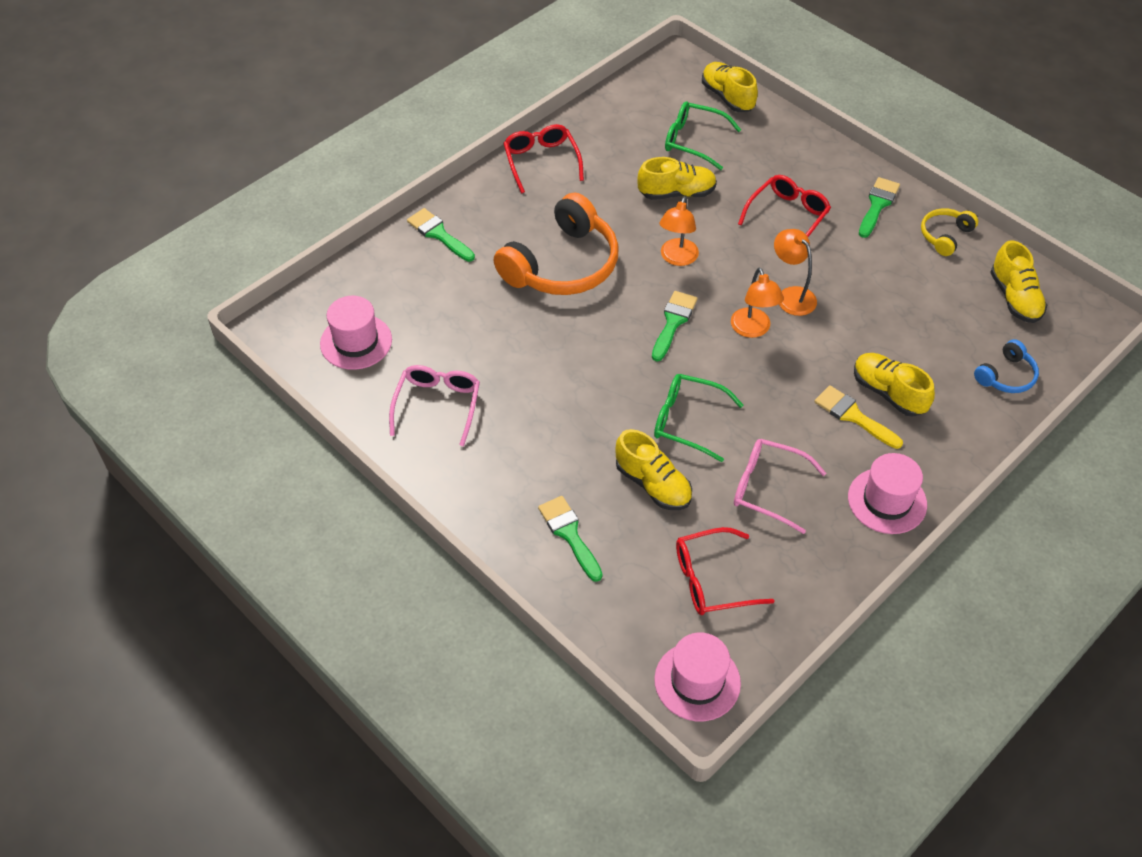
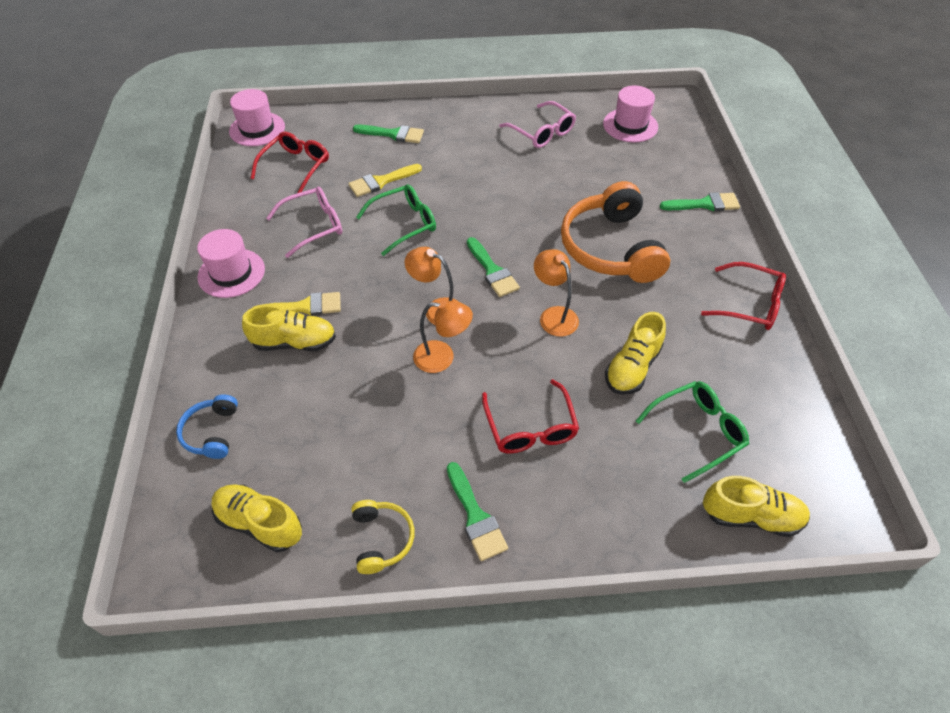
camera: 130 degrees right, 0 degrees up
yellow shoe [615,429,692,510] -> yellow brush [348,164,422,197]

